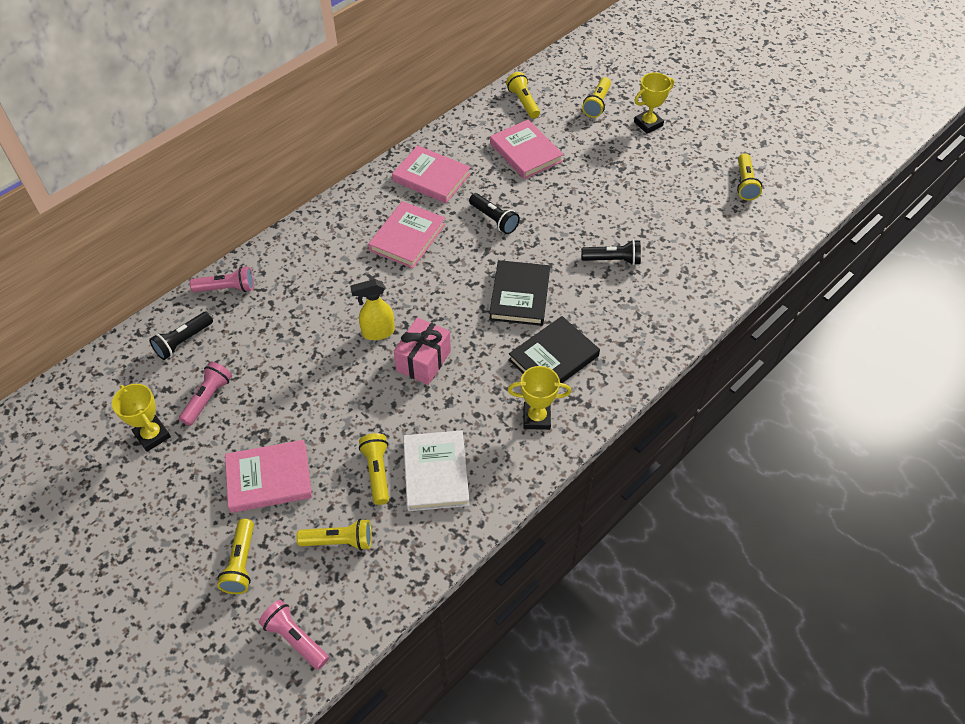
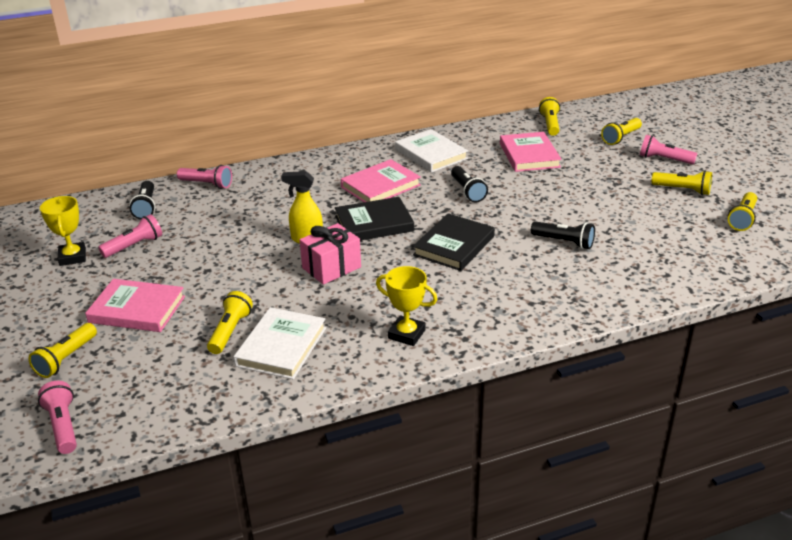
camera: 25 degrees right, 20 degrees down
black flashlight [149,312,213,360] -> black flashlight turned 75 degrees counterclockwise [129,181,155,219]
yellow flashlight [296,519,372,551] -> yellow flashlight moved to [651,171,712,195]
pink book [392,145,471,203] -> white book [395,129,468,173]
black book [508,316,600,383] -> black book moved to [335,197,414,241]
yellow trophy [634,72,674,134] -> pink flashlight [640,135,697,164]

